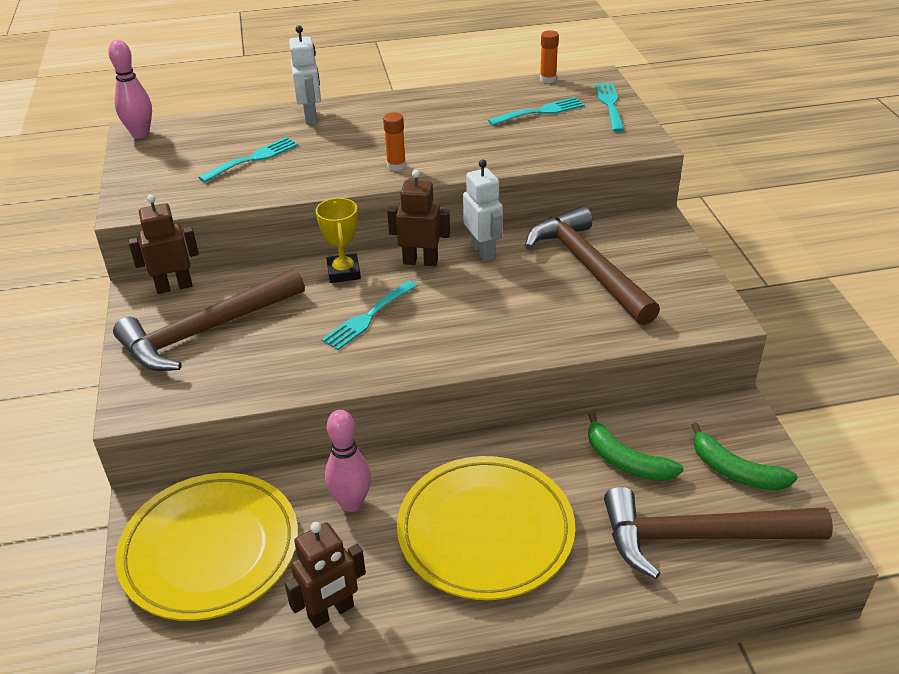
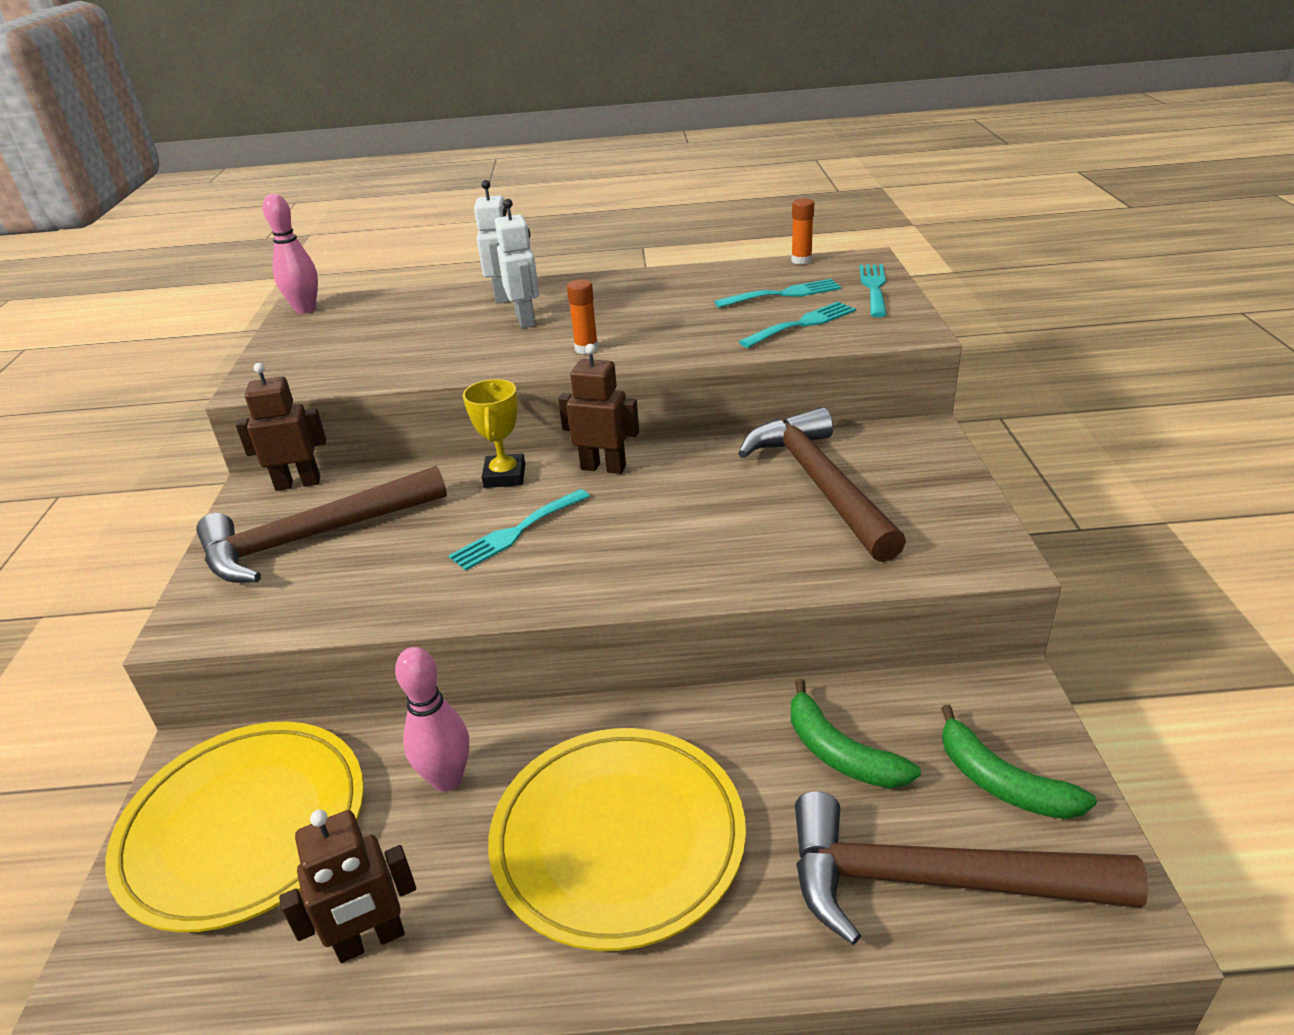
camera: 10 degrees right, 5 degrees down
turquoise fork [198,137,298,183] -> turquoise fork moved to [739,302,856,348]
white robot [463,159,503,261] -> white robot moved to [495,199,539,328]

